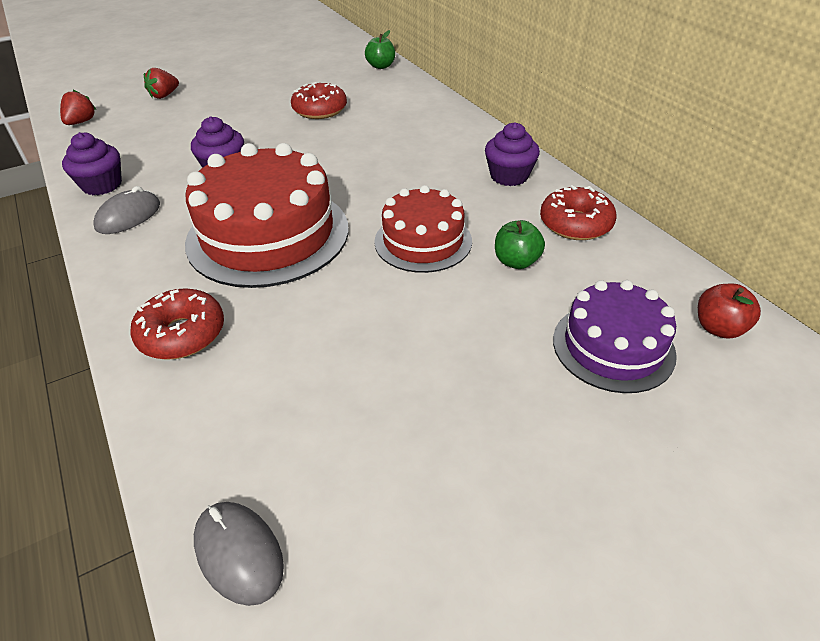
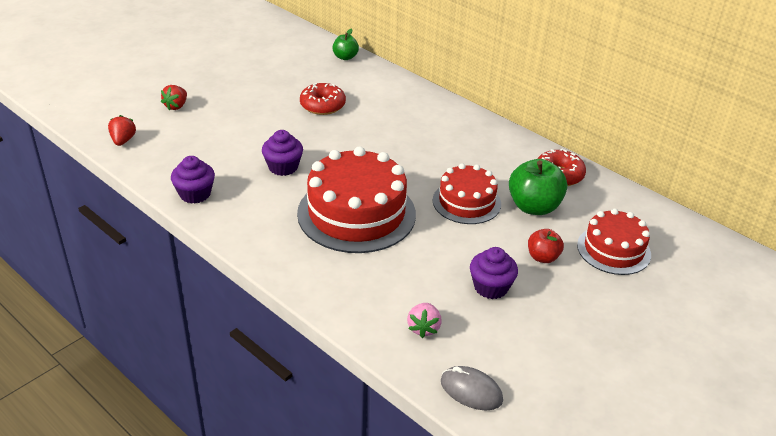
camera: 20 degrees left, 5 degrees down
grey mouse [93,186,160,234] -> none
red donut [130,288,224,360] -> none
purple cupcake [485,122,540,186] -> purple cupcake moved to [470,247,518,299]
green apple [495,220,545,269] -> green apple [509,159,567,215], size x1.73
purple cake [553,280,677,393] -> red cake [577,208,651,275]
red apple [698,284,761,339] -> red apple moved to [528,229,564,263]
none -> pink strawberry [407,303,442,338]

